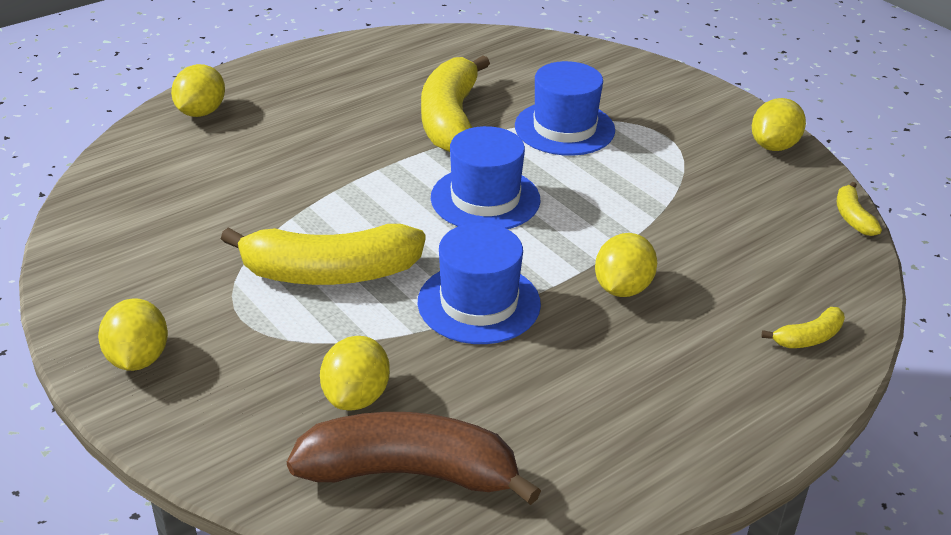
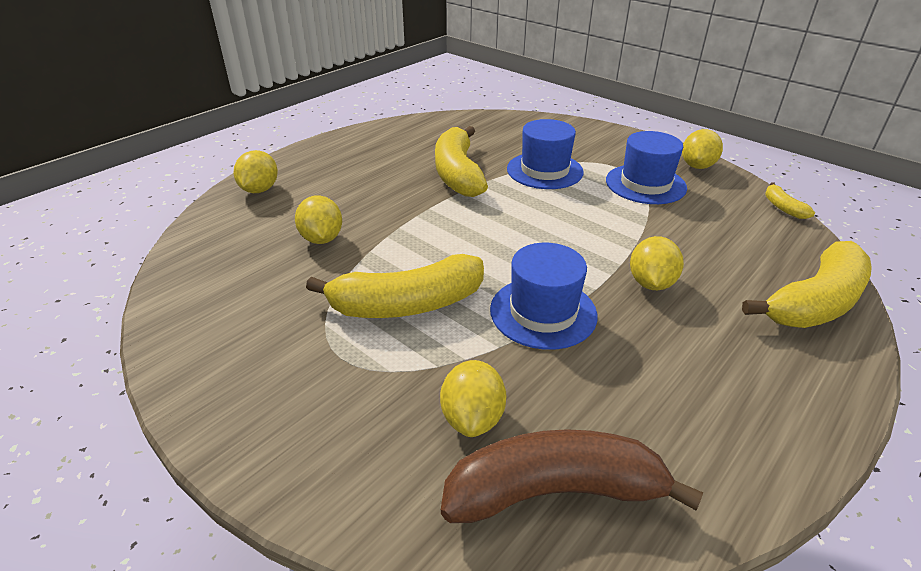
camera: 10 degrees left, 0 degrees up
yellow lemon [98,298,168,371] -> yellow lemon moved to [295,195,342,244]
blue hat [431,126,540,229] -> blue hat moved to [606,131,687,204]
yellow banana [761,307,845,348] -> yellow banana [742,241,872,328], size x2.24

